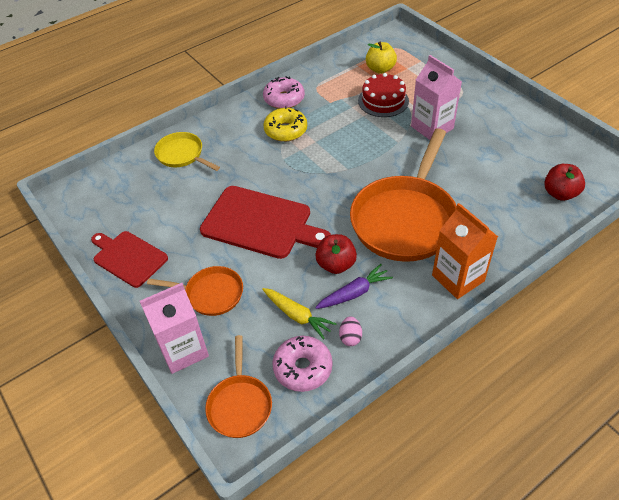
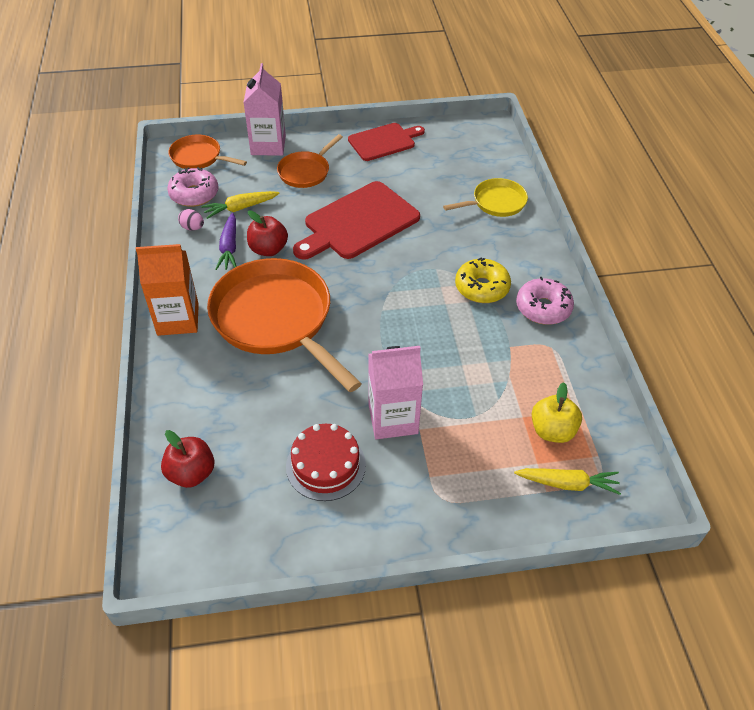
camera: 115 degrees right, 0 degrees up
red cake [358,73,409,117] -> red cake moved to [286,424,366,501]
none -> yellow carrot [514,468,621,495]

